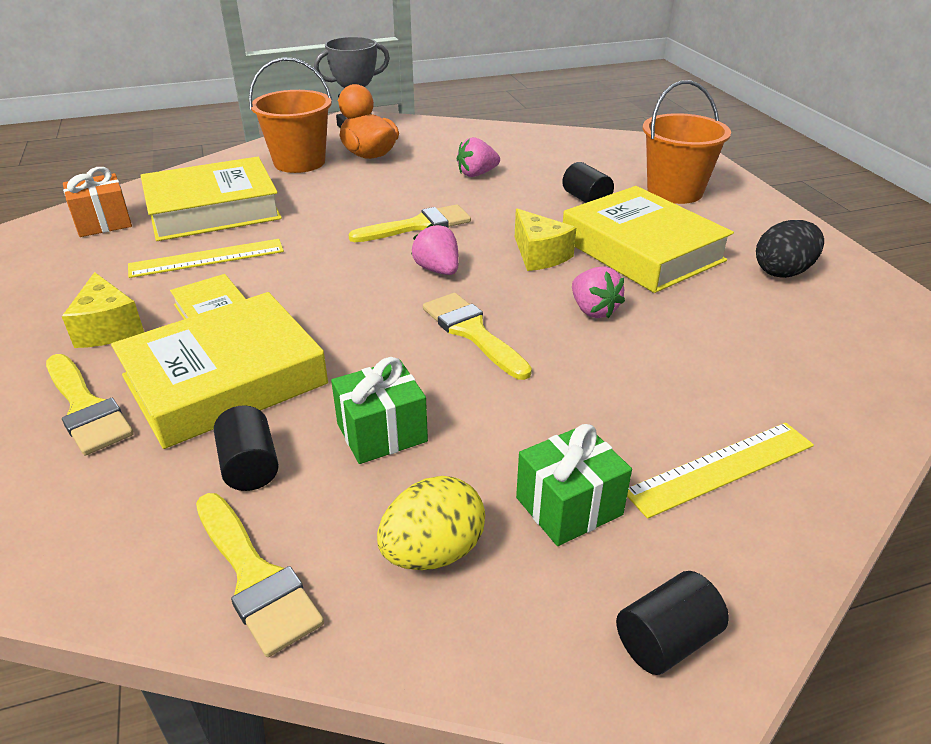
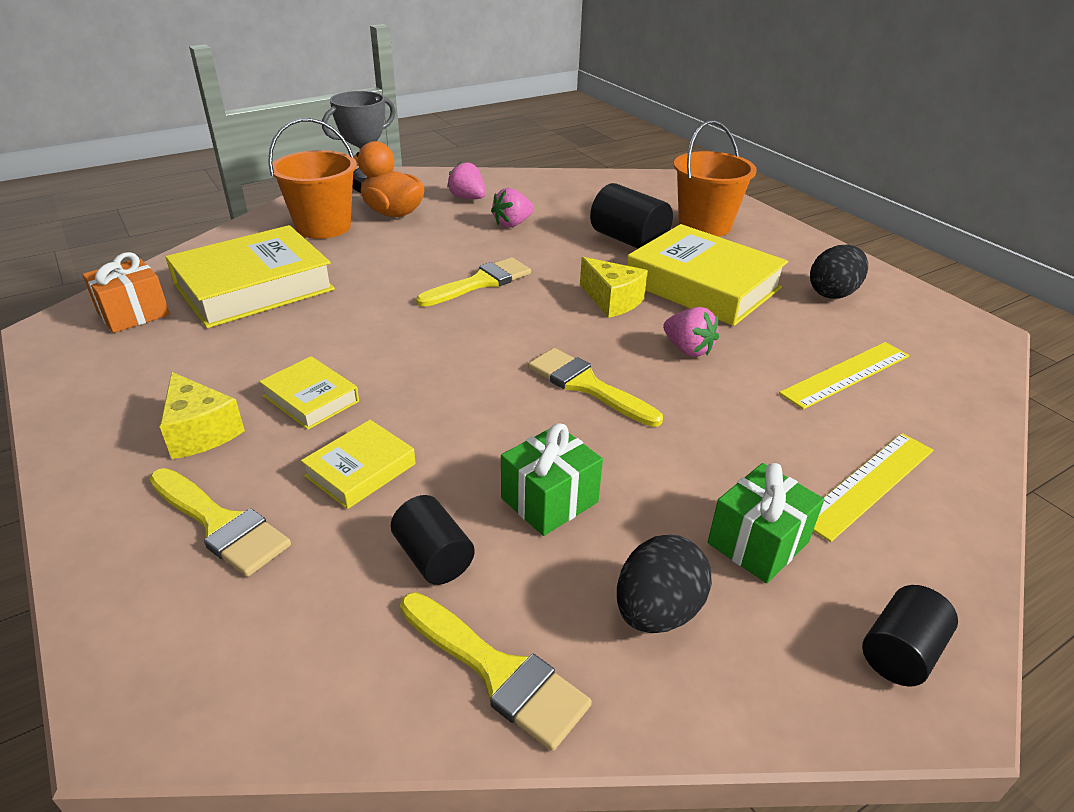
camera: 15 degrees left, 0 degrees up
yellow book [111,292,328,449] -> yellow book [301,420,416,509], size x0.49
yellow ruler [128,239,284,278] -> yellow ruler moved to [779,342,910,409]
yellow egg [377,476,485,570] -> black egg [617,535,712,633]
pink strawberry [411,224,459,275] -> pink strawberry moved to [447,161,486,199]
black cylinder [562,162,614,203] -> black cylinder [590,183,673,249], size x1.59

